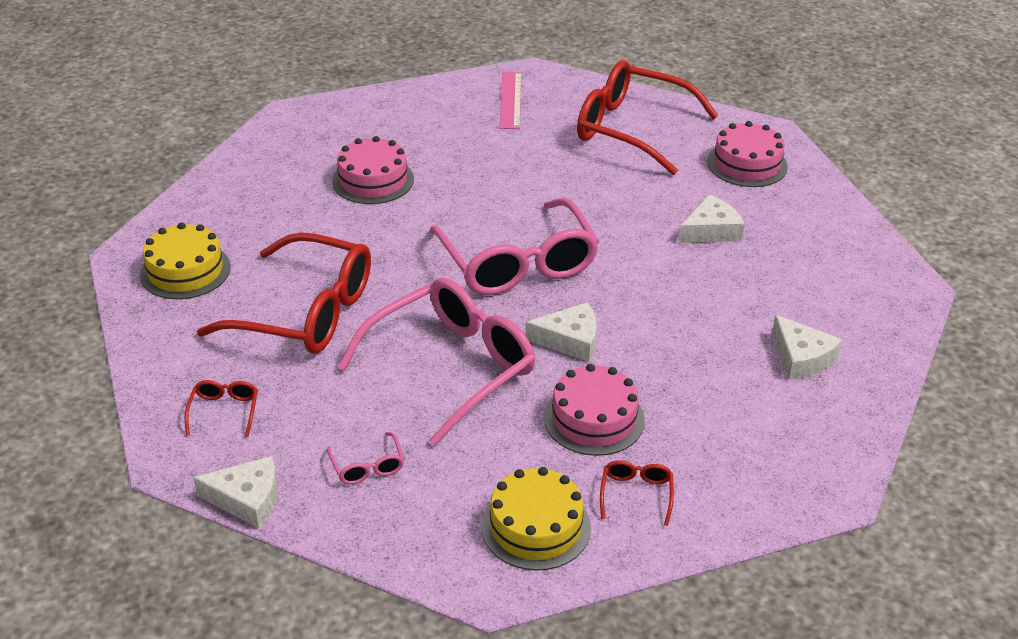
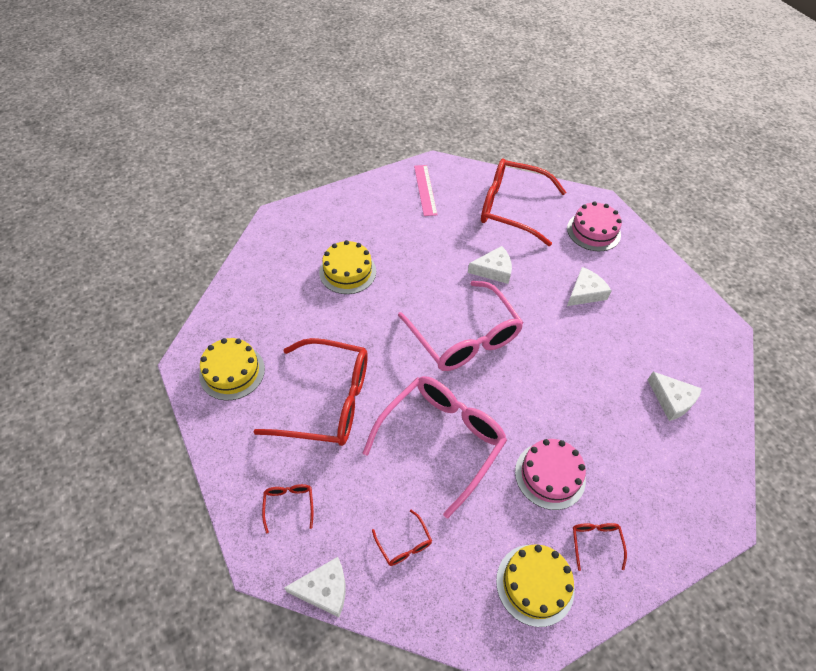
camera: 10 degrees left, 15 degrees up
pink glasses [327,432,404,484] -> red glasses [372,510,432,566]
pink cake [332,136,414,204] -> yellow cake [319,240,376,294]
white cheese [525,302,597,362] -> white cheese moved to [468,246,512,284]

